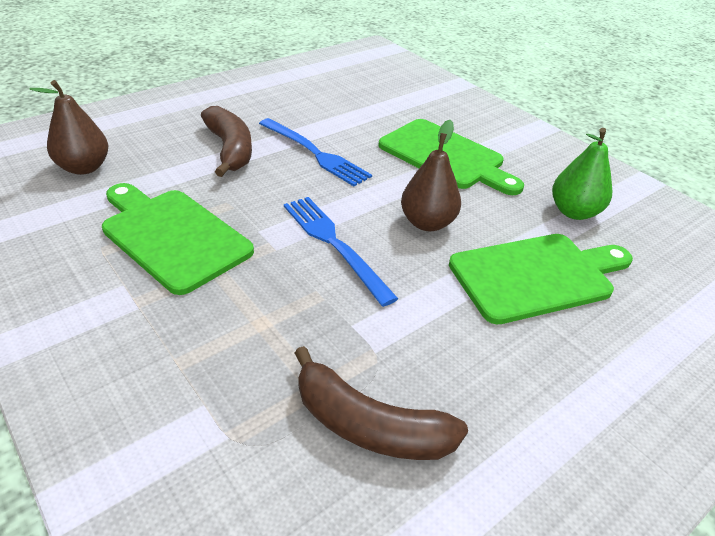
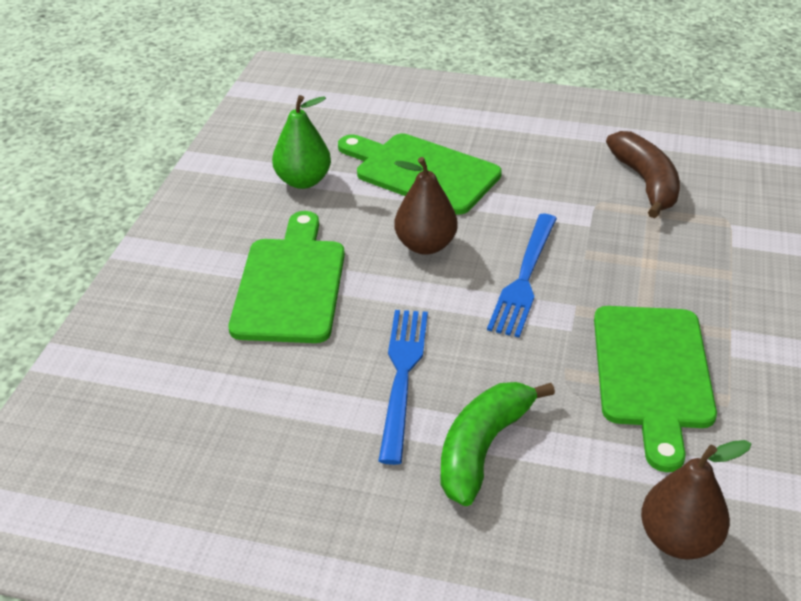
camera: 125 degrees left, 0 degrees up
brown banana [201,106,252,177] -> green banana [441,382,555,506]

